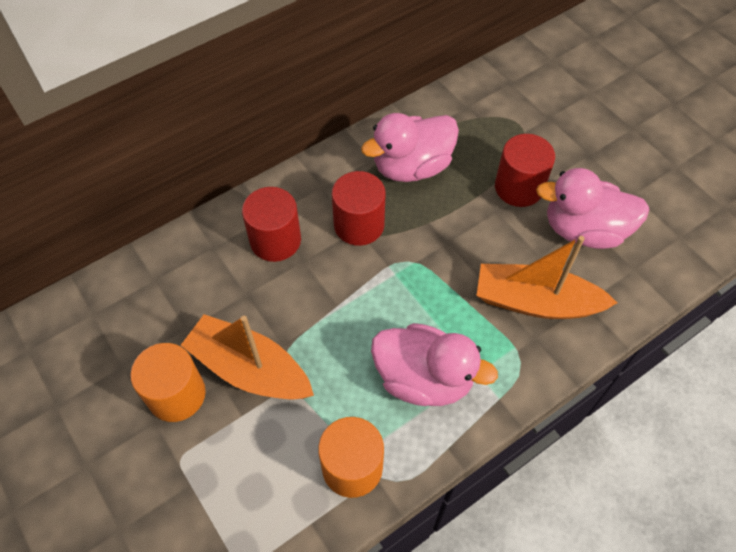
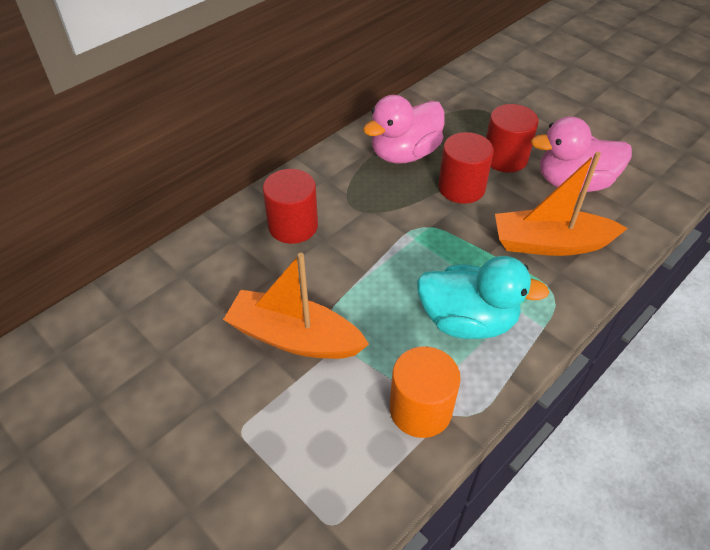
camera: 10 degrees left, 10 degrees down
orange cylinder [130,343,206,422] -> none
red cylinder [332,171,386,246] -> red cylinder moved to [438,132,494,204]
pink duck [371,323,498,406] -> turquoise duck [417,256,549,339]

